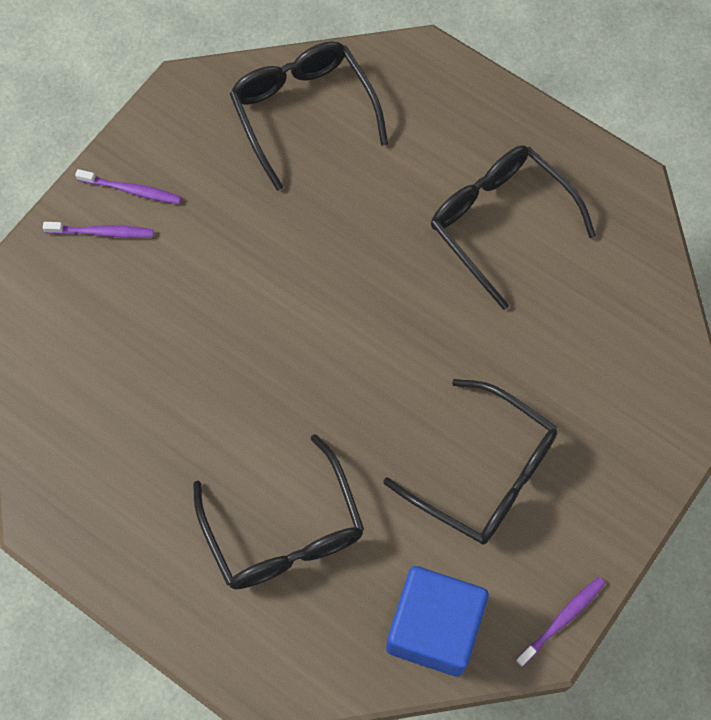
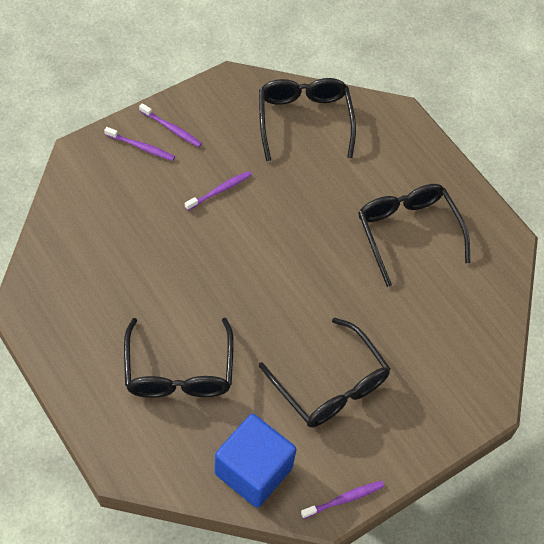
camera: 15 degrees right, 10 degrees down
none -> purple toothbrush [185,171,252,210]

